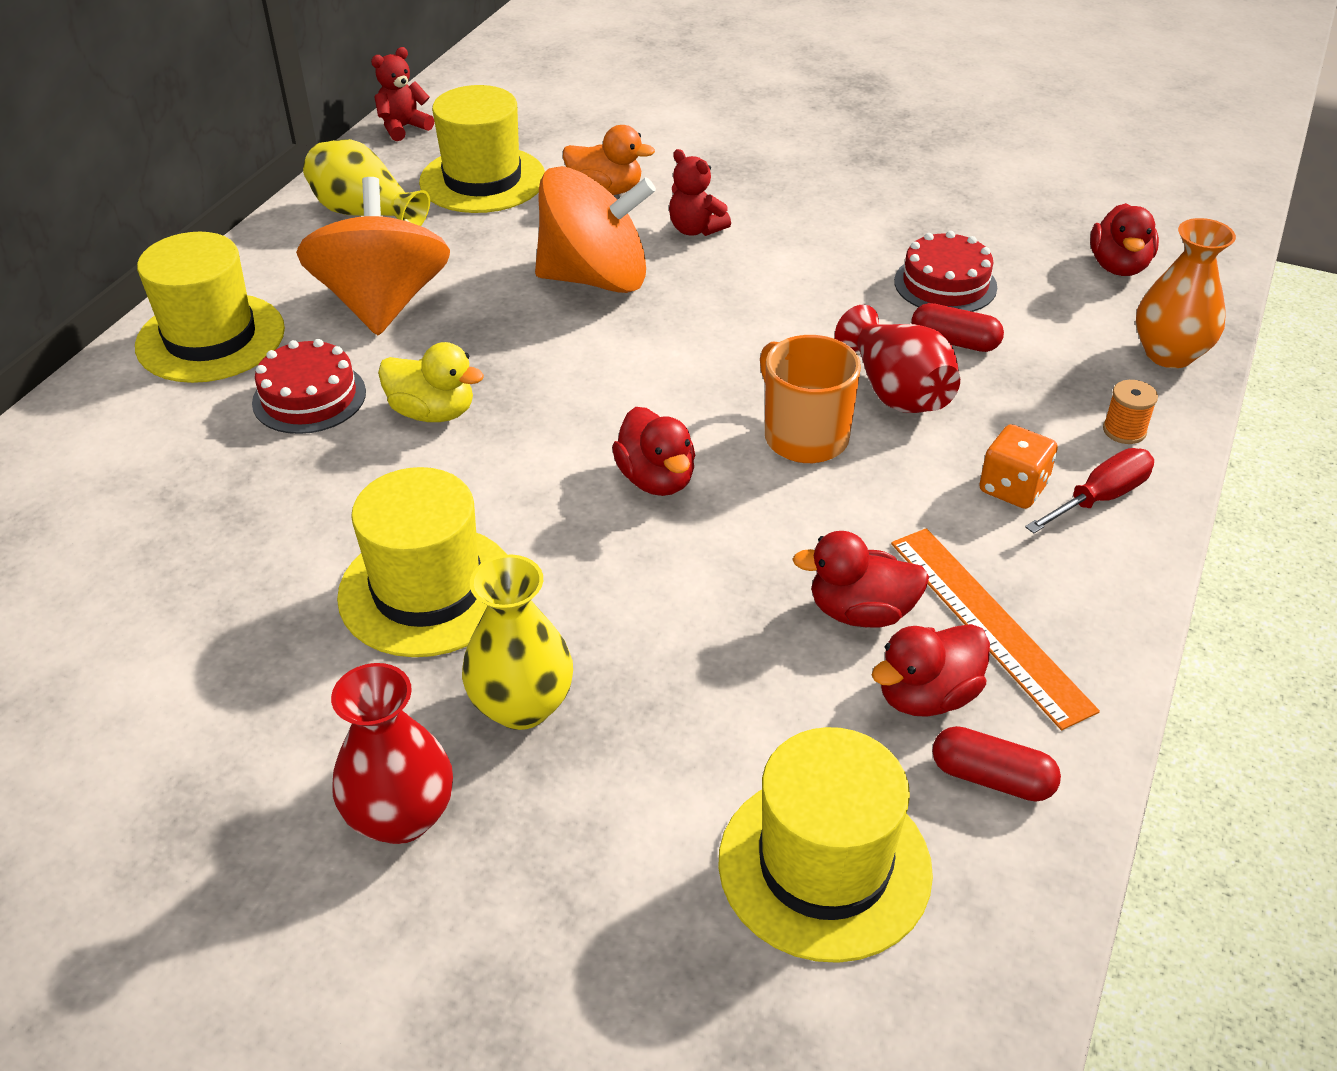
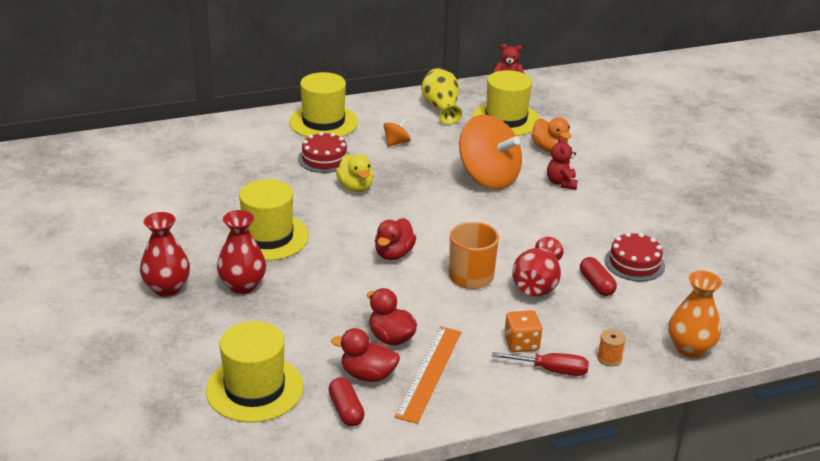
camera: 45 degrees right, 10 degrees down
orange spinning top [296,177,450,335] -> orange spinning top [384,118,410,147], size x0.42
yellow vase [462,554,573,730] -> red vase [217,210,266,294]
red duck [1090,203,1159,276] -> none

